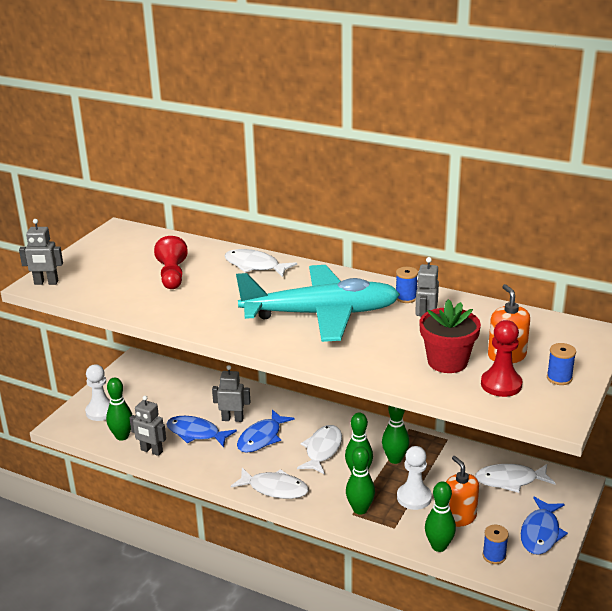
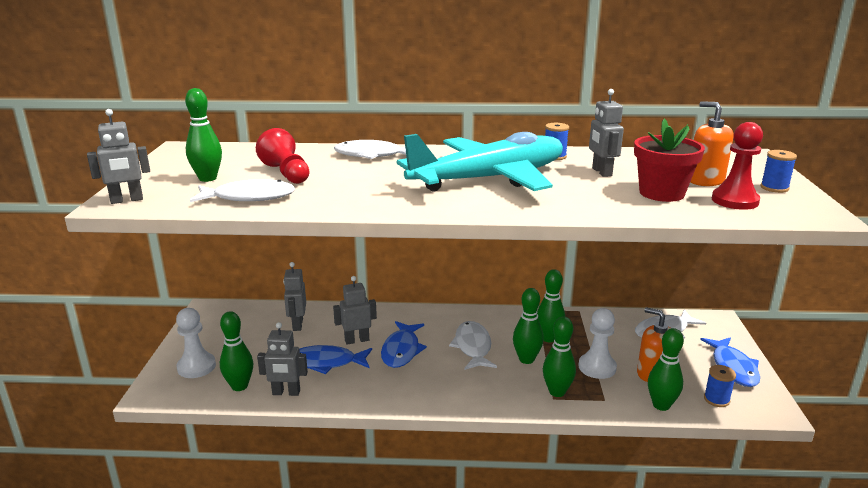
camera: 25 degrees left, 5 degrees down
white fish [231,468,309,499] -> white fish moved to [190,179,295,202]
none -> green bowling pin [185,88,222,182]
none -> grey robot [283,262,306,331]

